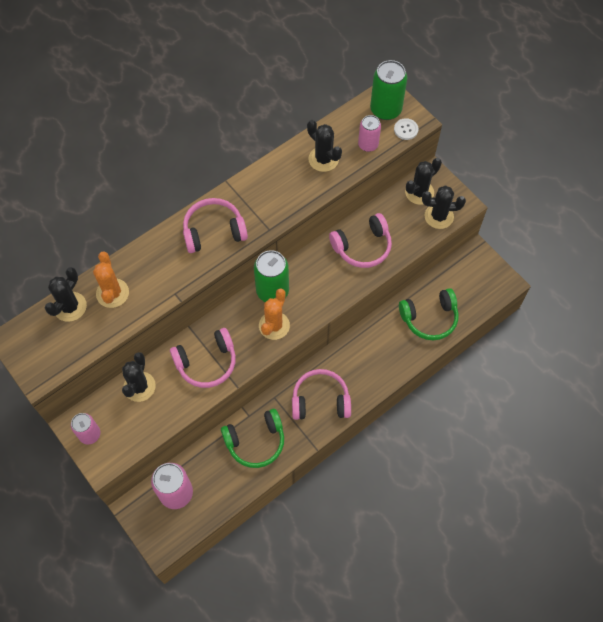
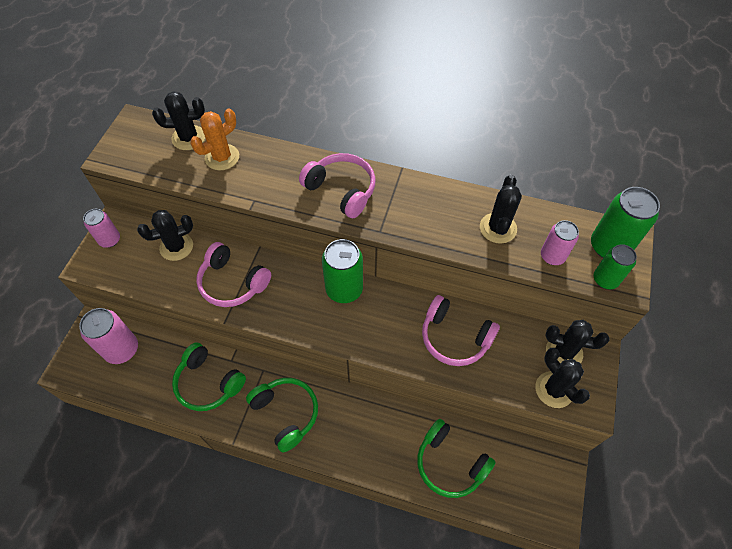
camera: 55 degrees right, 5 degrees down
orange cactus [259,288,290,340] -> none
pink headphones [292,369,351,420] -> green headphones [246,378,318,453]
white button [394,118,418,140] -> green can [594,244,637,289]

